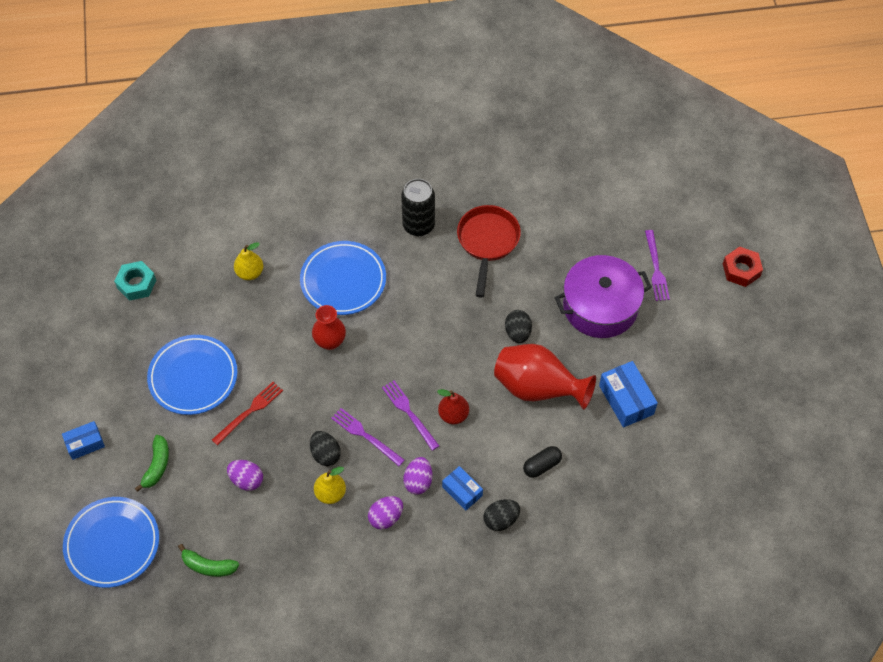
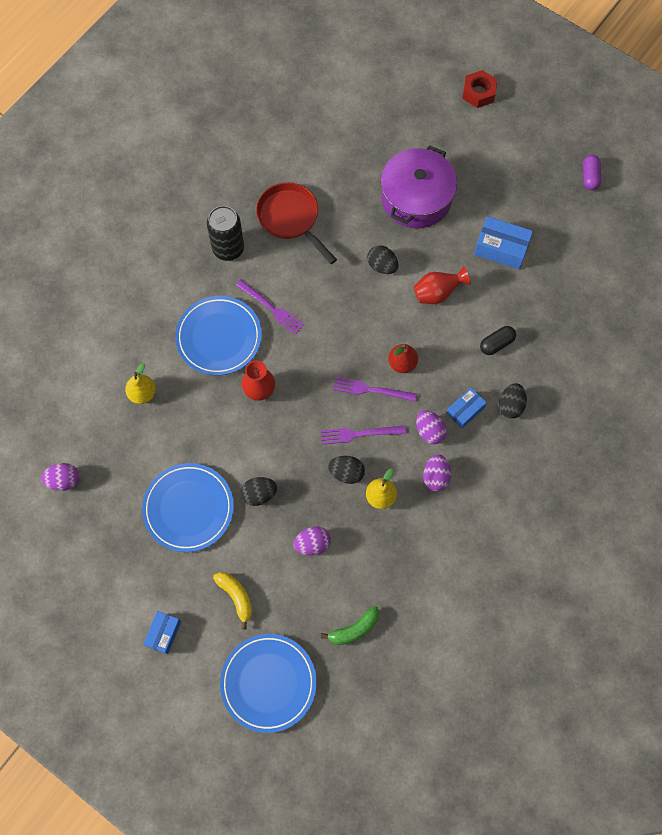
camera: 45 degrees left, 10 degrees up
turquoise nut [114,261,156,301] -> purple egg [41,463,79,491]
green banana [135,435,169,492] -> yellow banana [213,572,252,630]
red fork [212,382,283,445] -> black egg [240,477,277,506]
blue box [442,466,483,510] -> blue box turned 45 degrees counterclockwise [447,388,487,428]
red vase [494,344,596,410] -> red vase [414,266,471,304], size x0.60
black capsule [523,446,562,478] -> black capsule turned 45 degrees clockwise [480,326,516,355]
purple fork [645,230,670,301] -> purple fork moved to [236,279,304,335]
none -> purple capsule [583,155,601,190]

